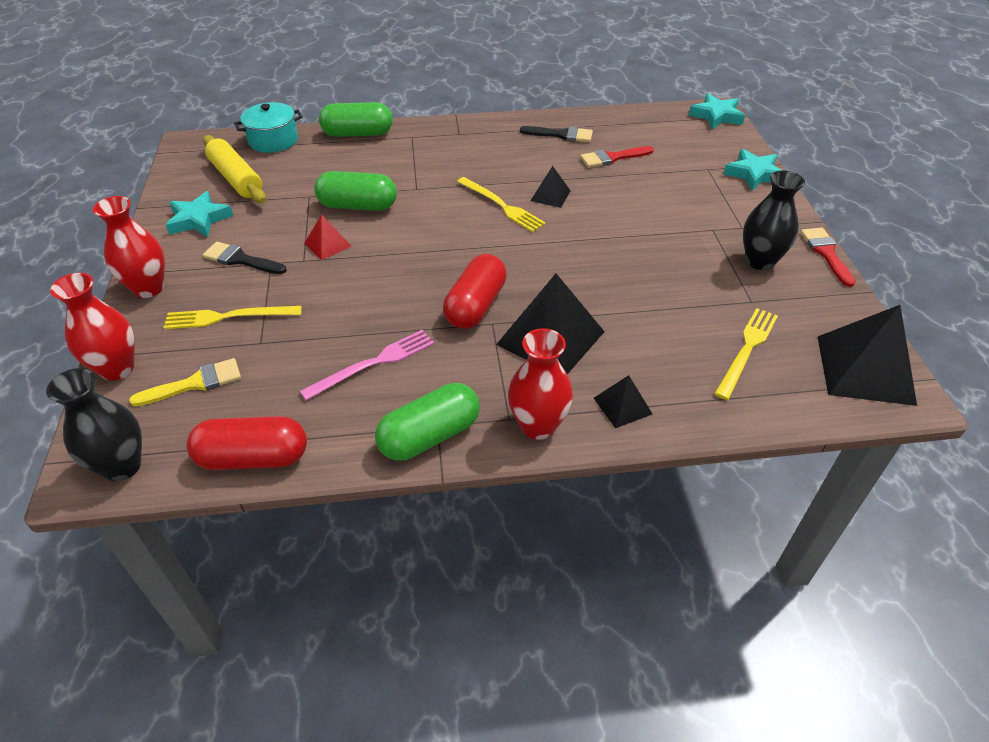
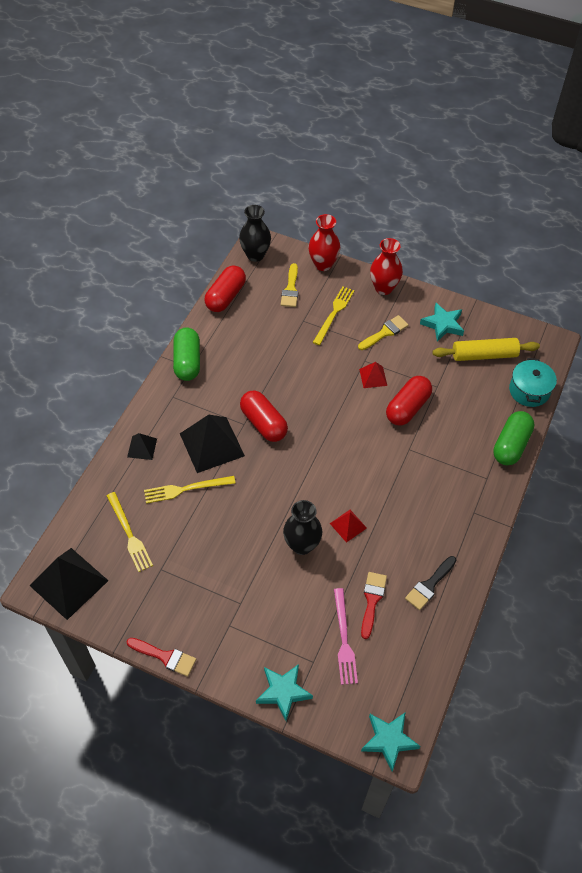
camera: 120 degrees right, 10 degrees up
black brush [202,242,287,274] -> yellow brush [358,315,409,350]
pink fork [300,330,434,400] -> pink fork moved to [334,588,358,685]
green capsule [314,171,397,211] -> red capsule [386,376,432,425]
yellow fork [457,177,546,232] -> yellow fork moved to [144,476,236,504]
red vase [508,328,573,440] -> none
black pyramid [531,166,571,208] -> red pyramid [330,510,367,543]
black vase [743,170,805,270] -> black vase moved to [283,500,322,555]

